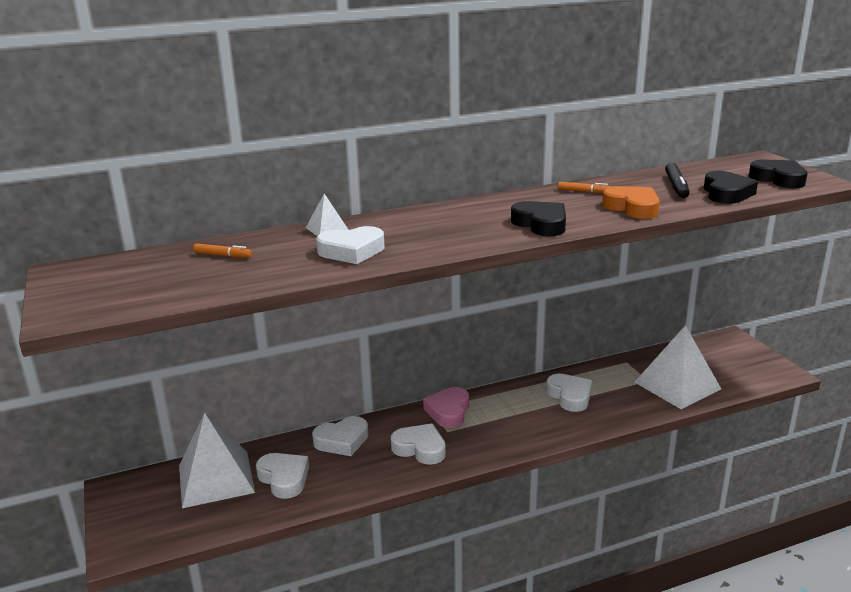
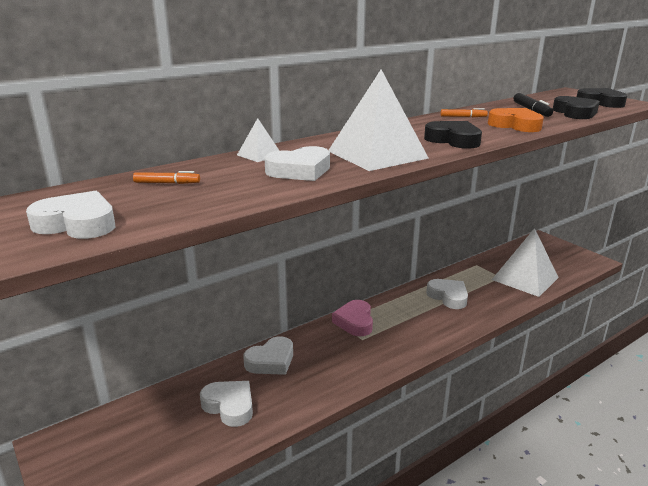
camera: 15 degrees left, 0 degrees up
white pyramid [179,413,255,508] -> white pyramid moved to [328,70,429,171]
white heart [391,423,446,465] -> white heart moved to [26,191,115,239]

